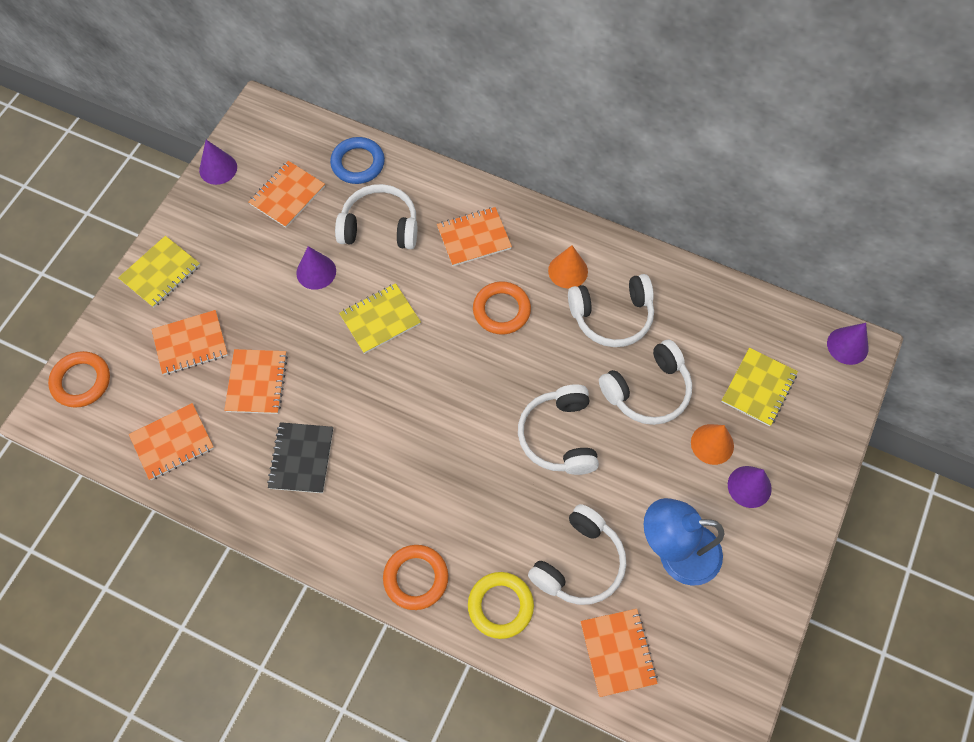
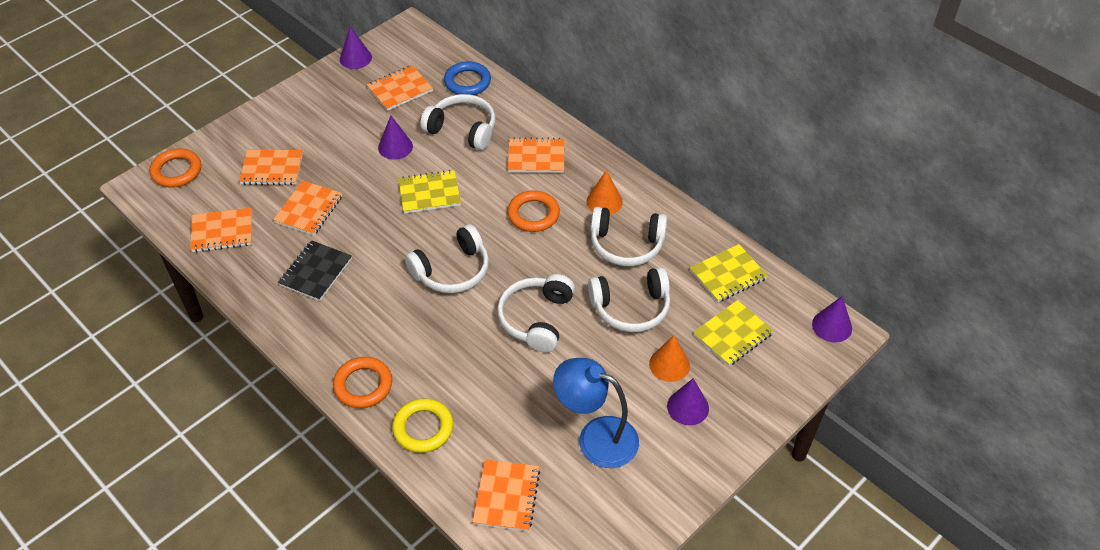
camera: 20 degrees right, 15 degrees down
yellow notebook [118,236,200,308] -> yellow notebook moved to [690,244,768,302]
white headphones [528,504,626,605] -> white headphones moved to [405,224,489,293]

